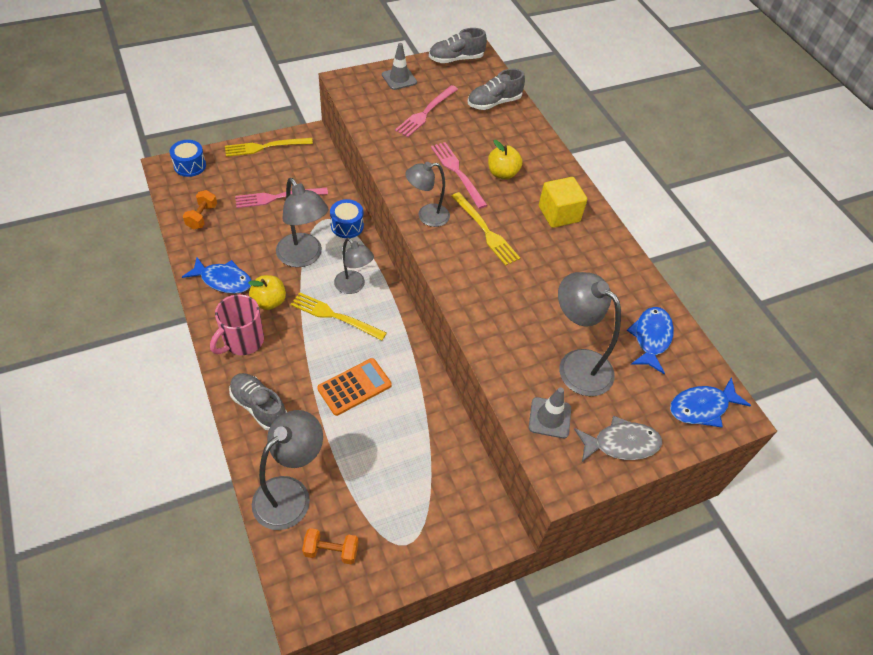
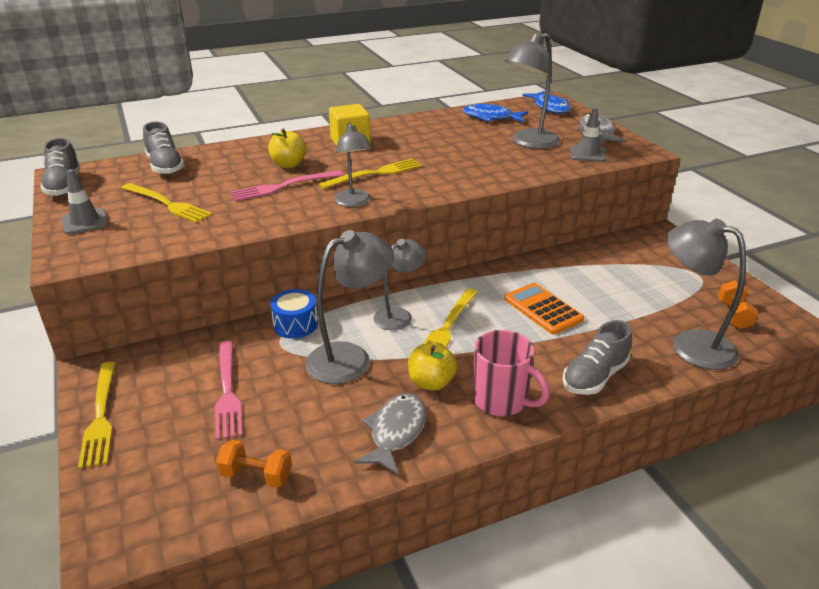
camera: 85 degrees left, 20 degrees down
blue drum [170,140,206,177] -> none
blue fish [182,257,252,294] -> grey fish [354,393,426,476]
pink fork [395,85,458,137] -> yellow fork [121,183,212,223]

